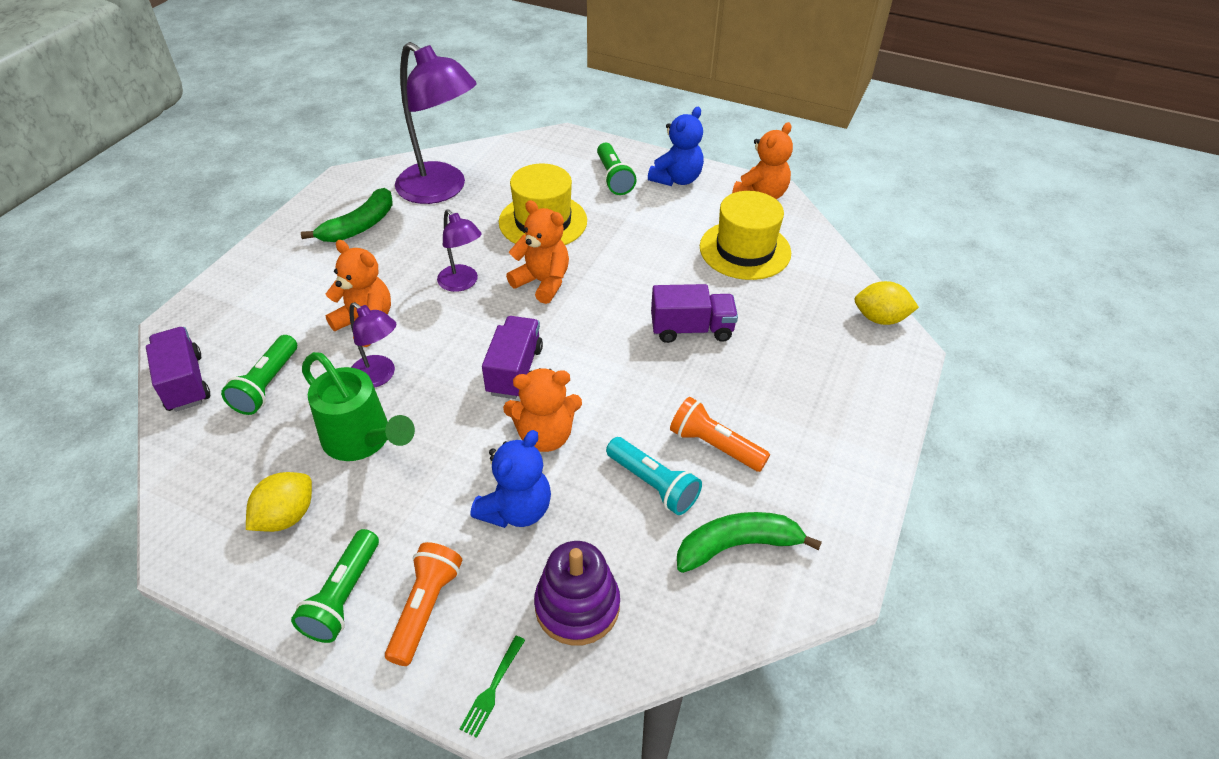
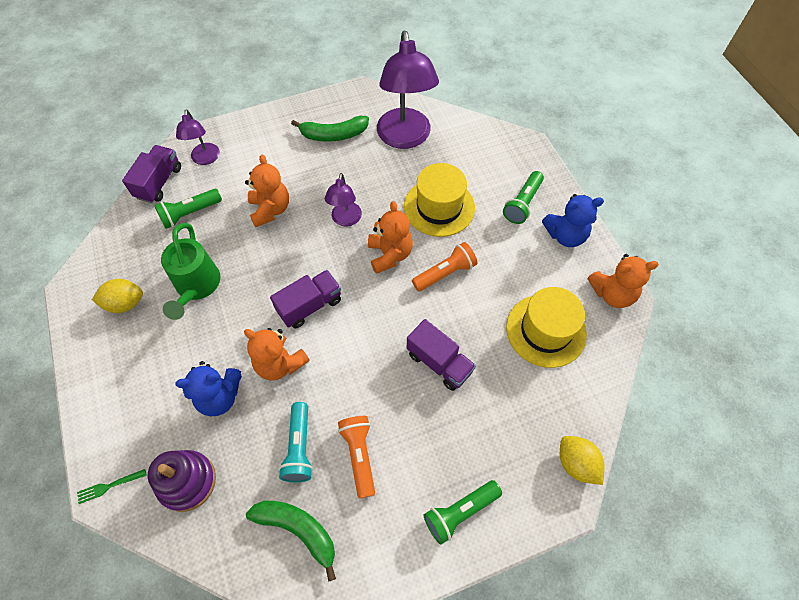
camera: 45 degrees right, 15 degrees up
green flashlight [291,529,379,643] -> green flashlight moved to [424,480,502,545]
purple lamp [349,302,397,388] -> purple lamp moved to [176,109,220,165]
orange flashlight [385,542,462,666] -> orange flashlight moved to [412,242,478,292]

